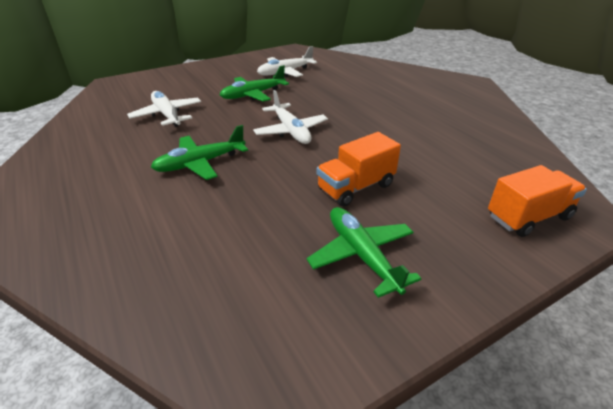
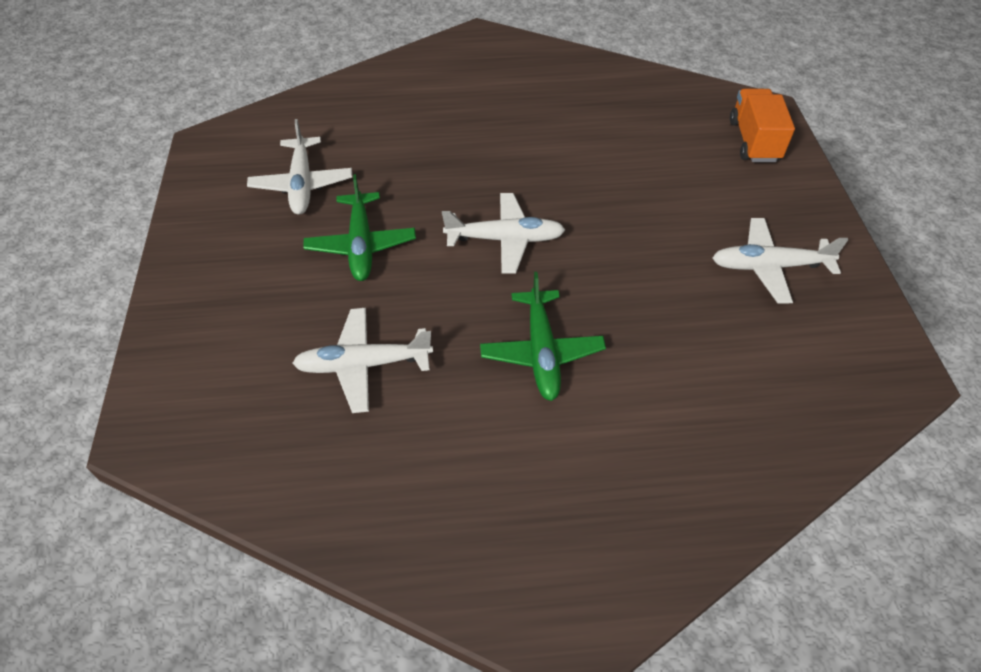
camera: 65 degrees left, 15 degrees up
green plane [307,207,421,298] -> white plane [712,218,848,303]
orange truck [317,132,401,207] -> none

